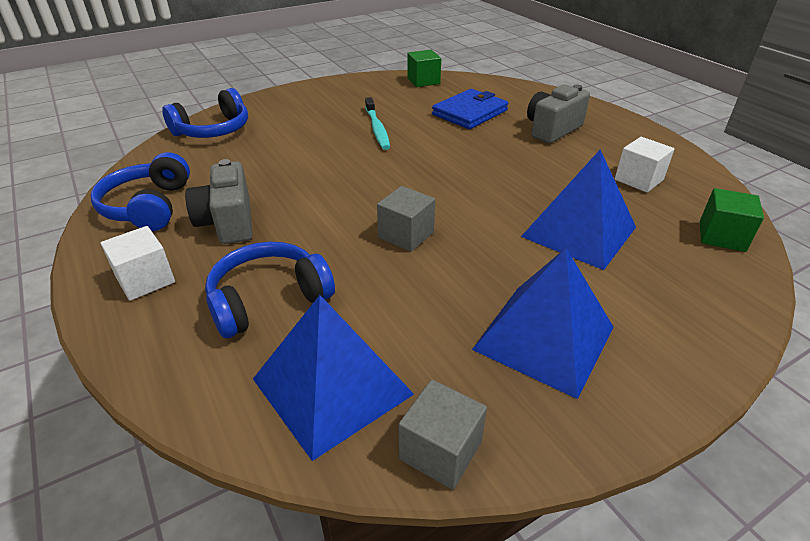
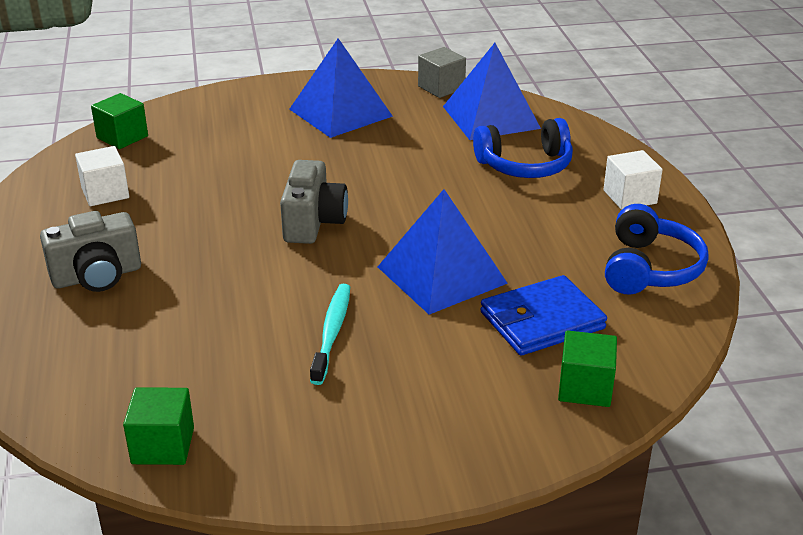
camera: 160 degrees left, 5 degrees down
blue headphones [162,88,248,138] -> green cube [558,330,617,407]
grey camera [185,159,252,244] -> grey camera moved to [280,160,348,244]
grey cube [377,186,435,252] -> none
blue wallet [432,89,508,129] -> blue wallet moved to [480,275,607,355]
blue pyramid [521,149,636,270] -> blue pyramid moved to [378,189,508,315]

